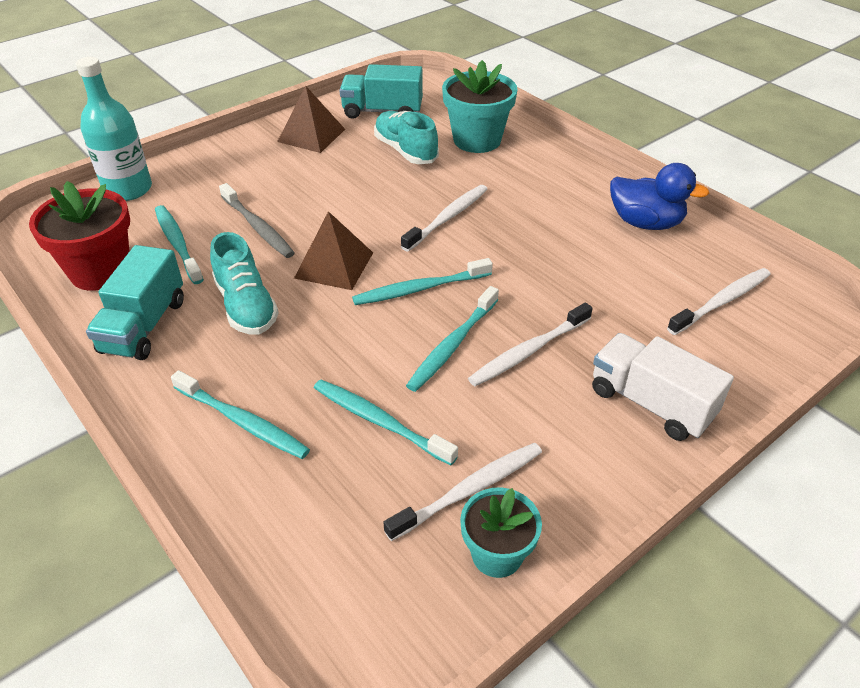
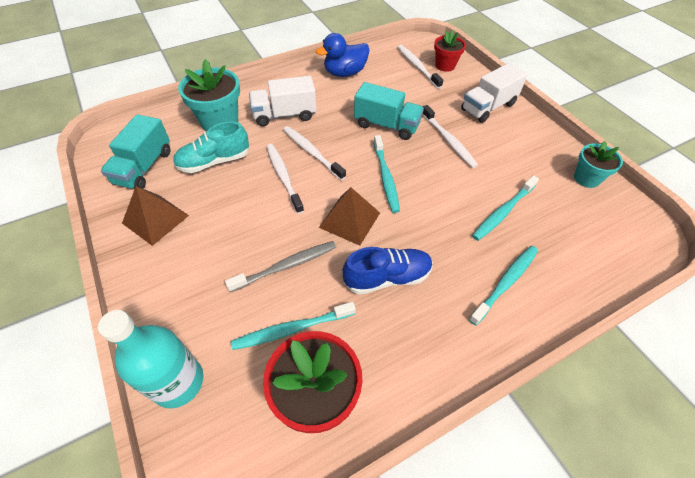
camera: 80 degrees left, 10 degrees up
turquoise truck [86,245,184,360] -> turquoise truck moved to [354,82,424,140]
turquoise shoe [210,232,279,335] -> blue shoe [343,247,433,295]
white toothbrush [383,443,542,541] -> white toothbrush moved to [266,144,304,214]
turquoise toothbrush [406,286,499,392] -> none
blue duck [610,163,709,230] -> blue duck turned 150 degrees counterclockwise [316,33,370,77]
none -> white truck [249,76,317,127]
none -> red flower pot [434,30,466,72]

